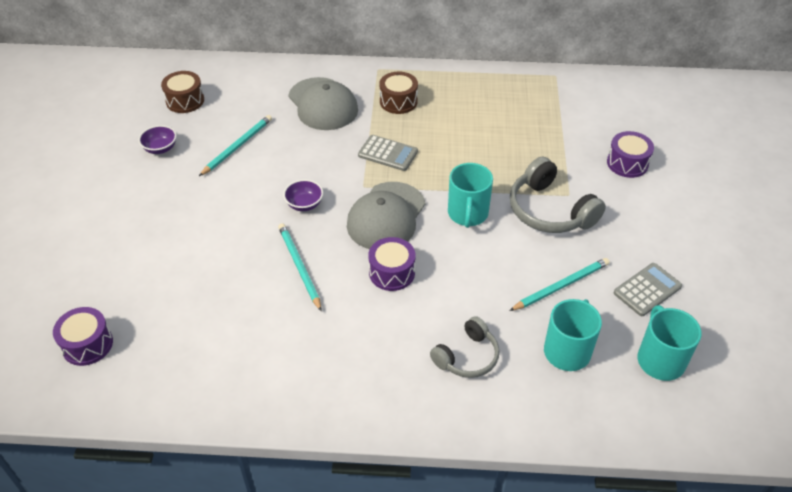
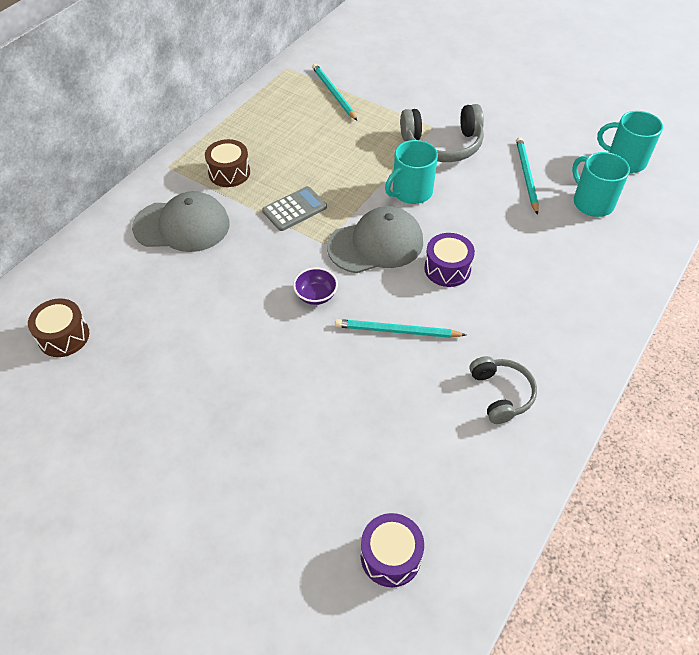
camera: 60 degrees left, 5 degrees up
purple bowl [138,125,177,154] -> none
turquoise pencil [199,115,272,176] -> turquoise pencil moved to [312,64,357,121]
grey cap [347,182,425,249] -> grey cap turned 75 degrees counterclockwise [327,206,423,273]
grey headphones [430,316,500,378] -> grey headphones moved to [470,356,537,424]
turquoise mug [448,163,493,228] -> turquoise mug turned 105 degrees clockwise [385,140,438,204]
purple drum [607,131,654,178] -> none
grey calculator [614,263,682,316] -> none

